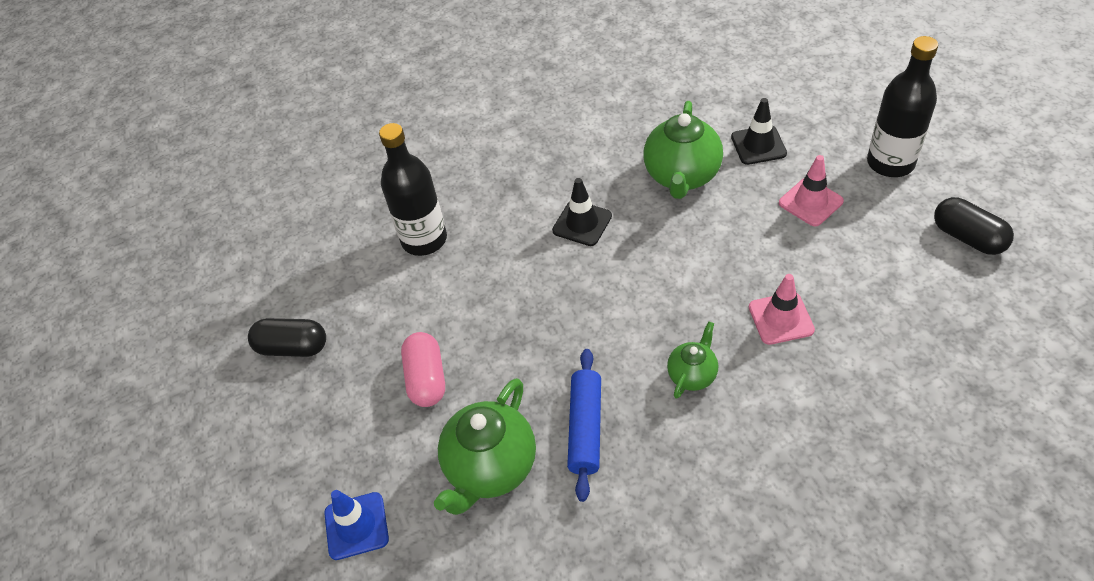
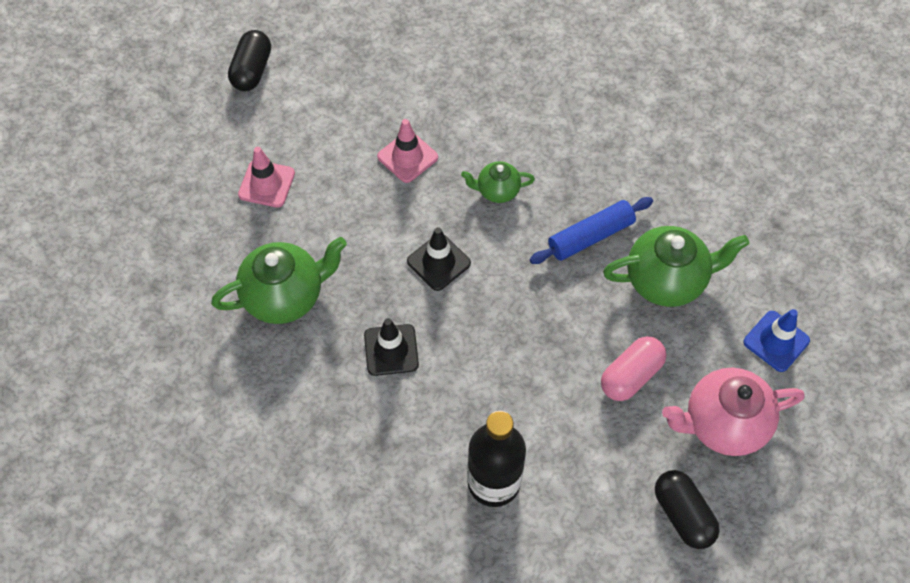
camera: 130 degrees left, 10 degrees up
black traffic cone [731,98,787,165] -> black traffic cone moved to [407,227,471,291]
black bottle [867,36,938,177] -> none
none -> pink teapot [662,368,804,456]

